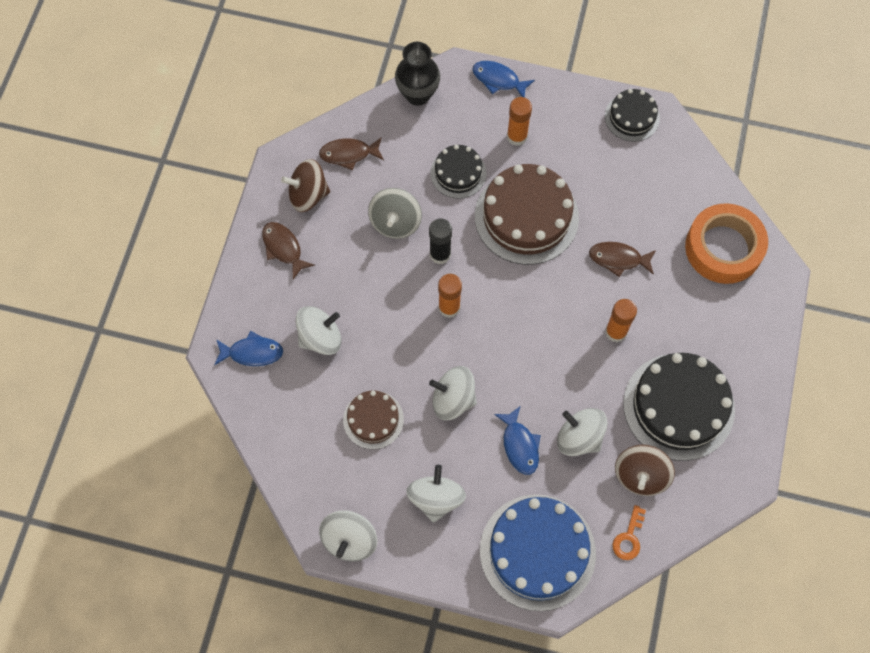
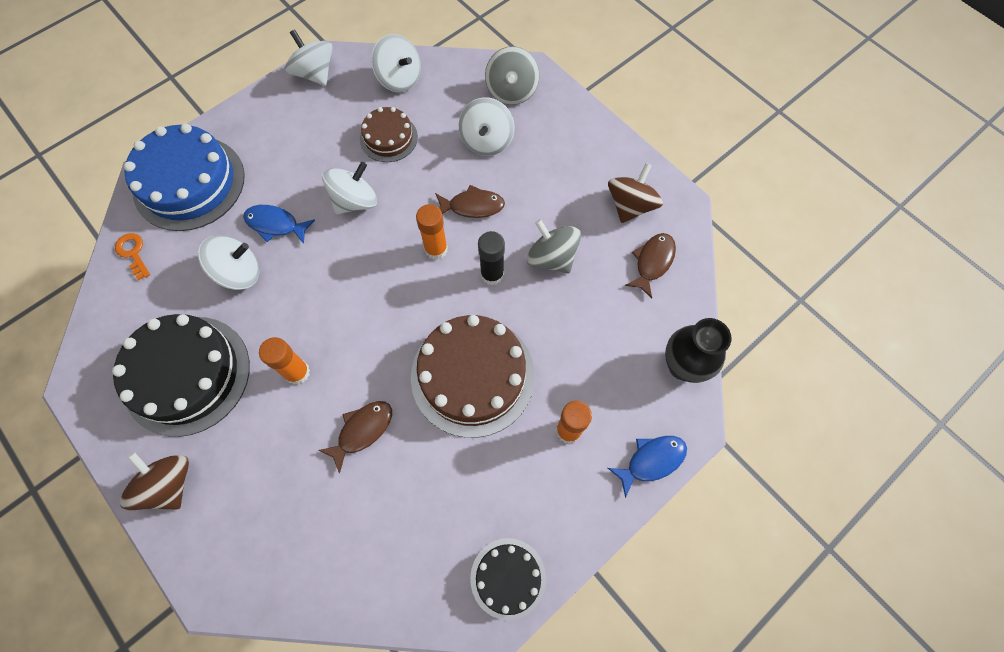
camera: 125 degrees right, 0 degrees up
blue fish [214,331,283,366] -> grey spinning top [485,46,539,105]
brown fish [262,222,315,279] -> brown fish moved to [435,185,505,218]
white spinning top [406,465,466,523] -> white spinning top moved to [371,34,421,93]
black cake [430,145,486,199] -> none
brown spinning top [615,445,675,496] -> brown spinning top moved to [120,452,189,510]
orange tape [685,203,768,284] -> none

